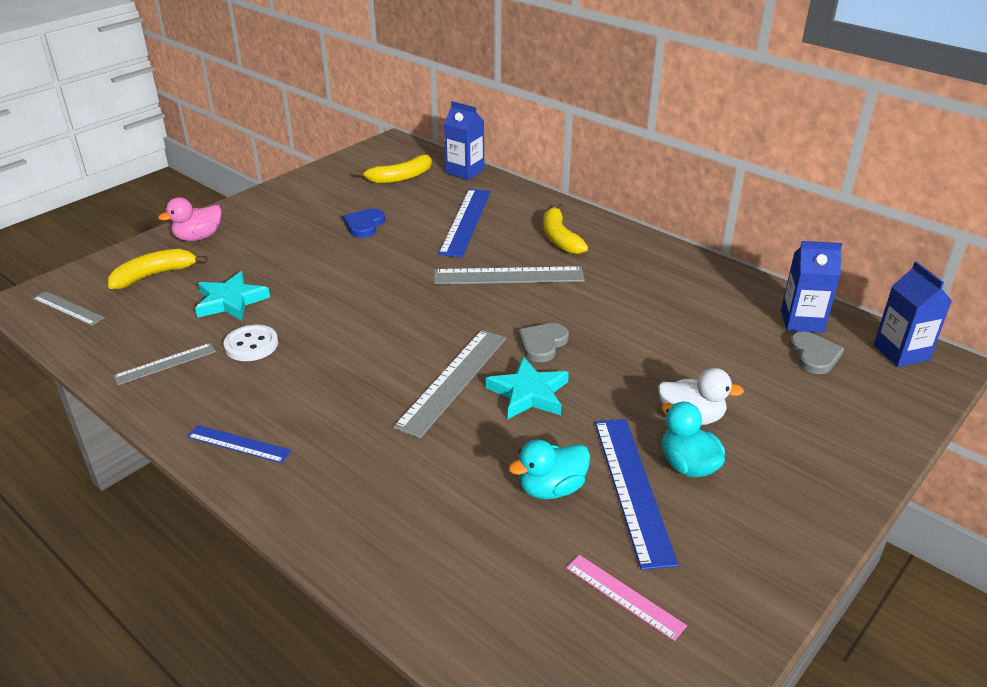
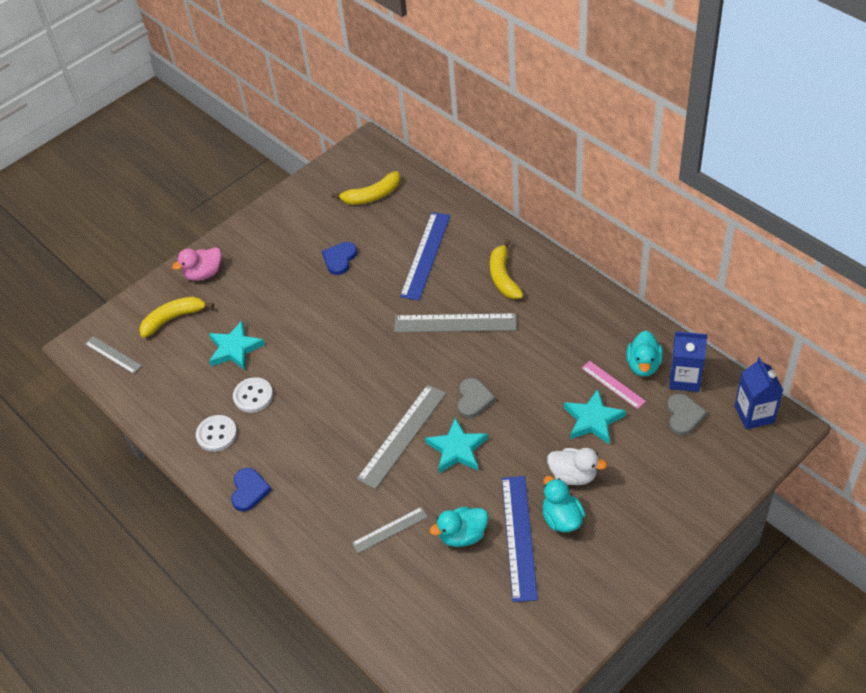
camera: 10 degrees right, 15 degrees up
grey ruler [113,343,216,385] -> grey ruler moved to [352,507,428,553]
blue ruler [187,425,292,463] -> blue heart [231,468,272,512]
blue carton [444,101,484,180] -> none
grey heart [519,323,569,362] -> grey heart turned 150 degrees clockwise [457,378,495,418]
pink ruler [566,555,687,641] -> pink ruler moved to [581,361,646,409]
none -> white button [196,415,237,452]
none -> turquoise star [564,389,626,444]
none -> turquoise duck [626,331,663,377]

